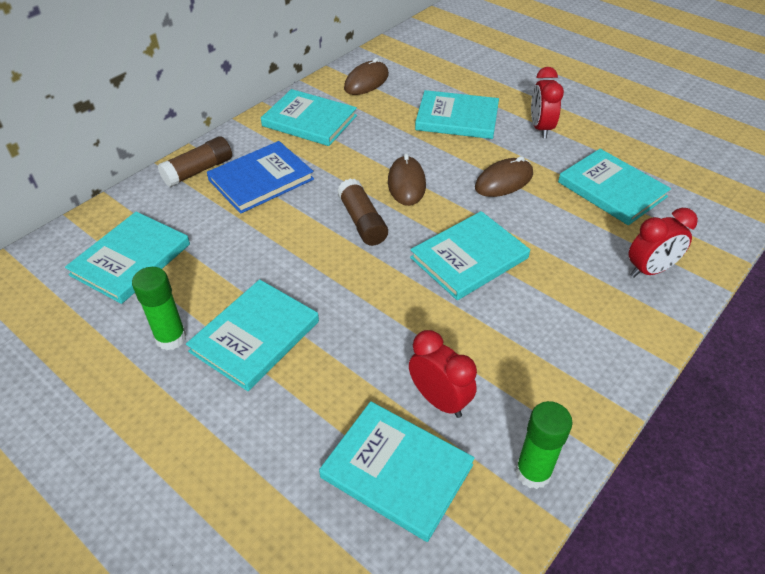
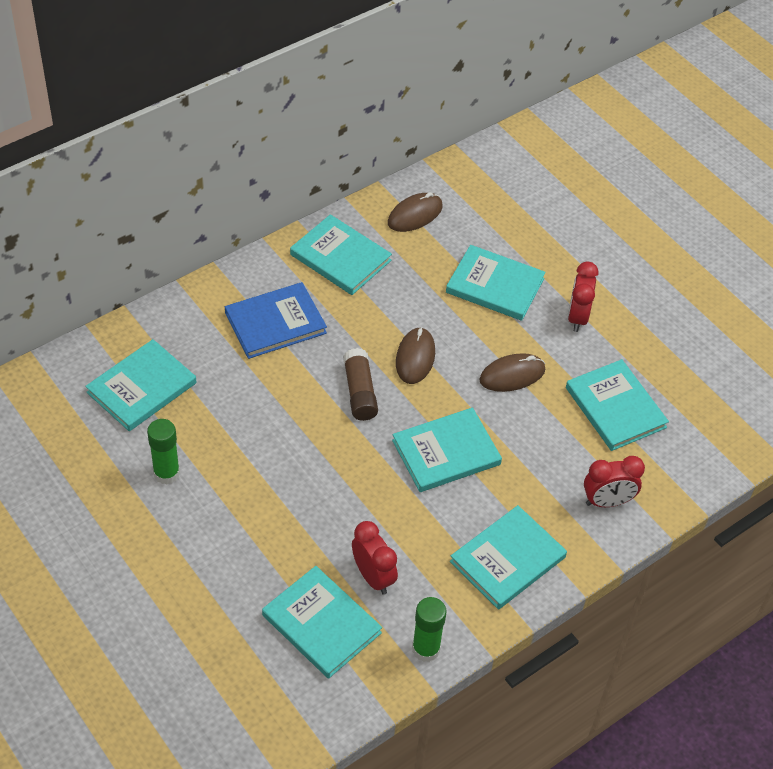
camera: 10 degrees right, 5 degrees up
brown glue stick [158,136,232,187] -> none
turquoise book [186,279,319,391] -> turquoise book moved to [450,505,567,610]

